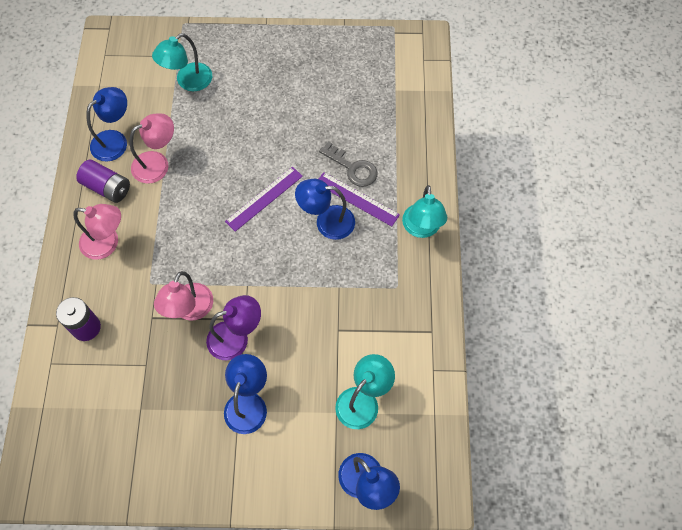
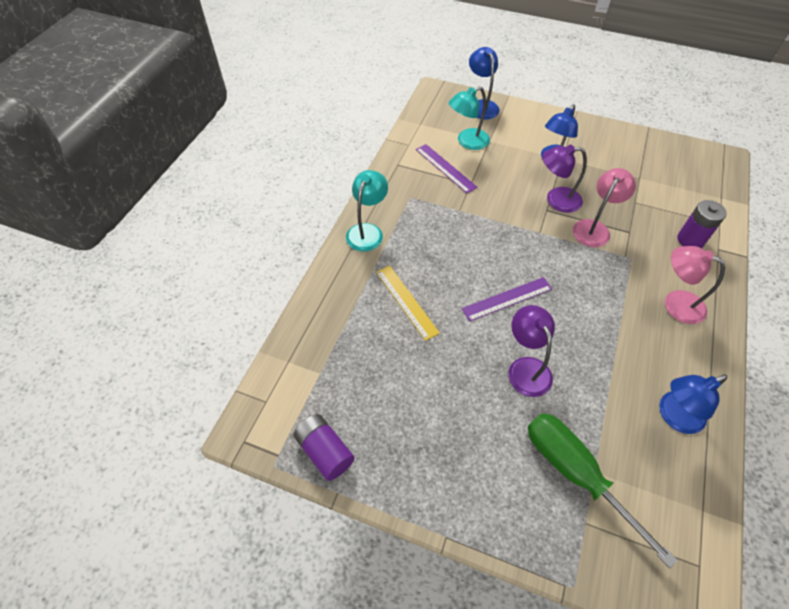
camera: 160 degrees left, 10 degrees down
purple battery [76,159,130,203] -> purple battery moved to [293,414,355,481]
pink lamp [130,114,174,184] -> none
turquoise lamp [152,33,212,91] -> green screwdriver [528,413,677,568]
blue lamp [295,179,355,240] -> none
grey key [319,141,378,187] -> yellow ruler [376,265,440,341]
purple ruler [319,172,400,227] -> purple ruler moved to [416,144,478,194]
none -> purple lamp [508,305,555,397]

